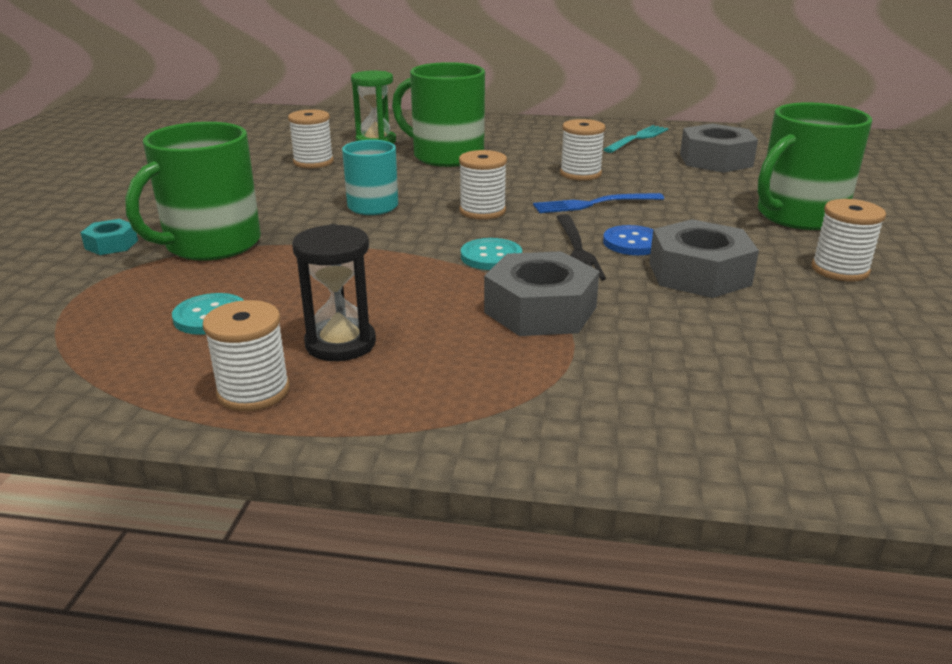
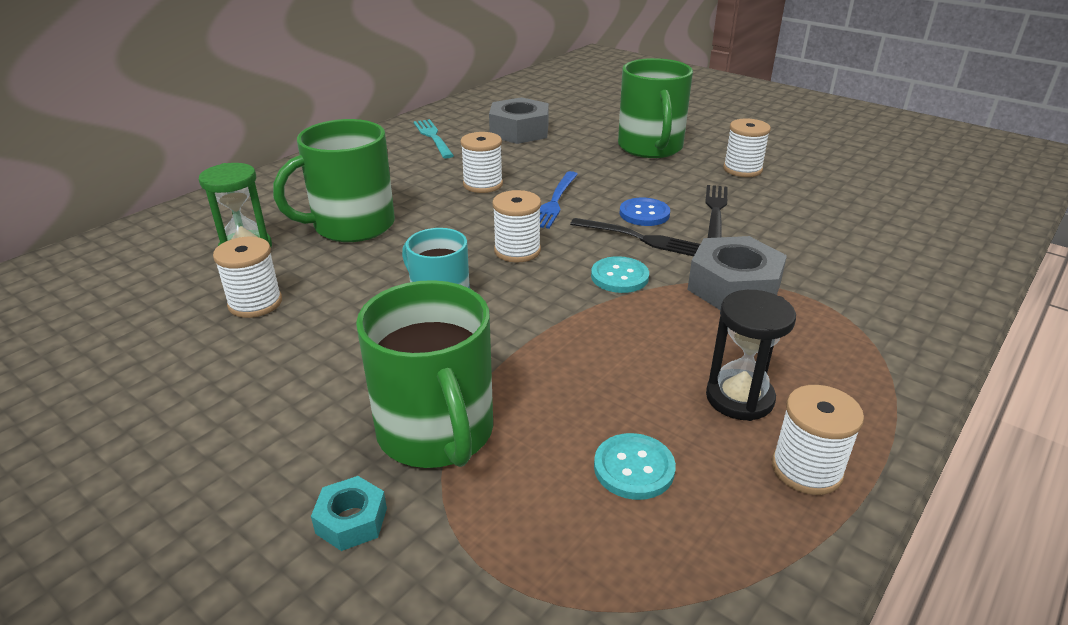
camera: 60 degrees left, 5 degrees up
grey nut [649,219,759,298] -> black fork [705,185,728,238]

